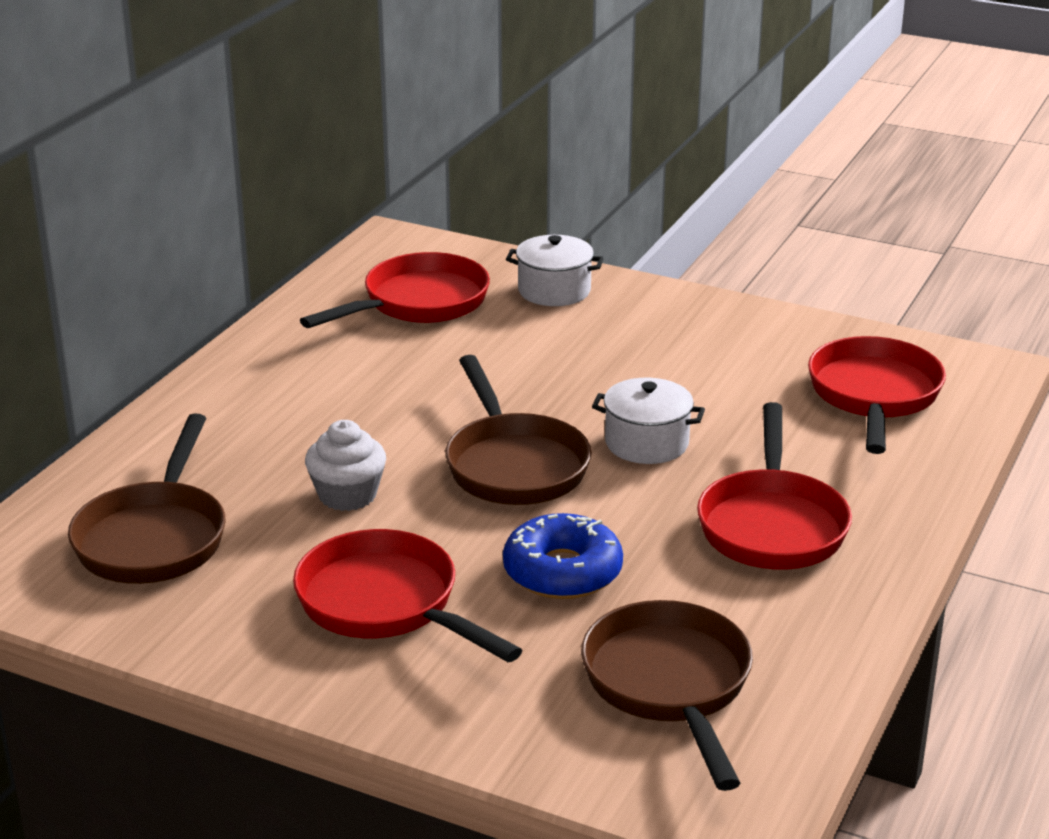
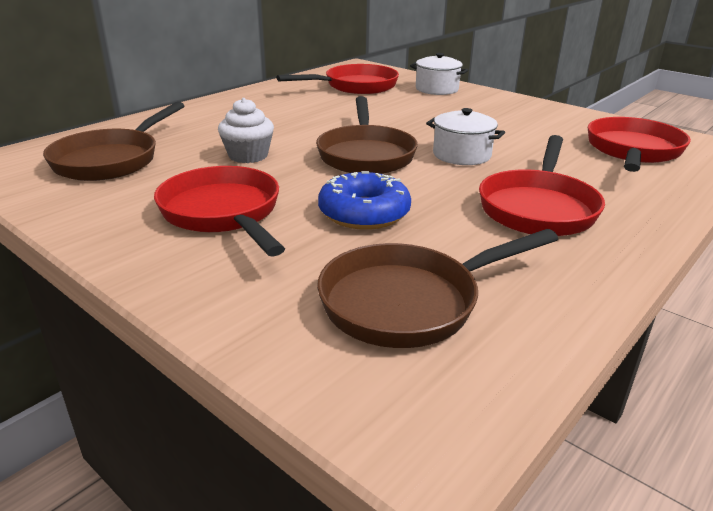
camera: 15 degrees right, 0 degrees up
brown pan [581,600,753,791] -> brown pan turned 120 degrees counterclockwise [317,229,558,348]

